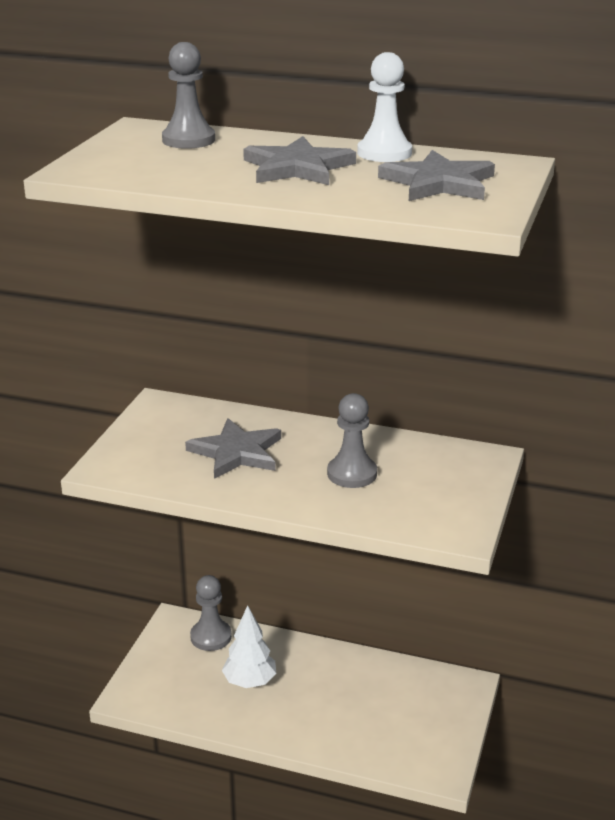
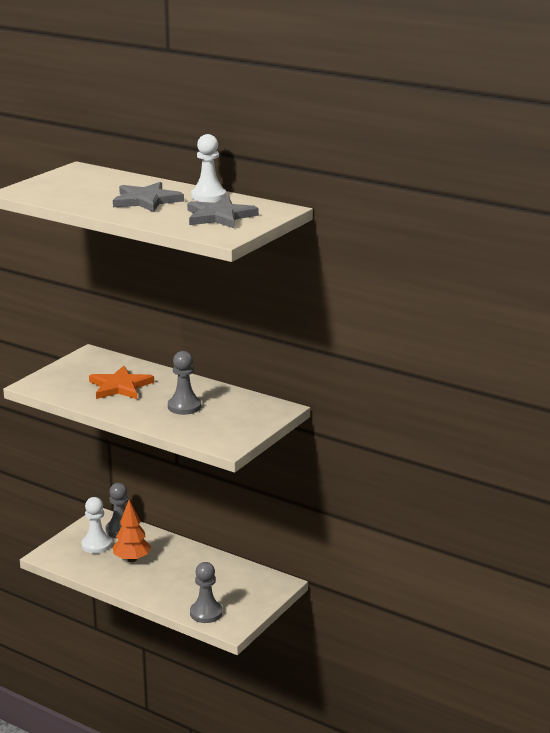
camera: 15 degrees right, 5 degrees down
grey pawn [162,42,215,149] -> grey pawn moved to [190,562,223,623]
grey star [185,418,281,479] -> orange star [89,366,154,399]
white tree [222,605,277,688] -> orange tree [113,500,151,562]
none -> white pawn [81,497,112,554]

